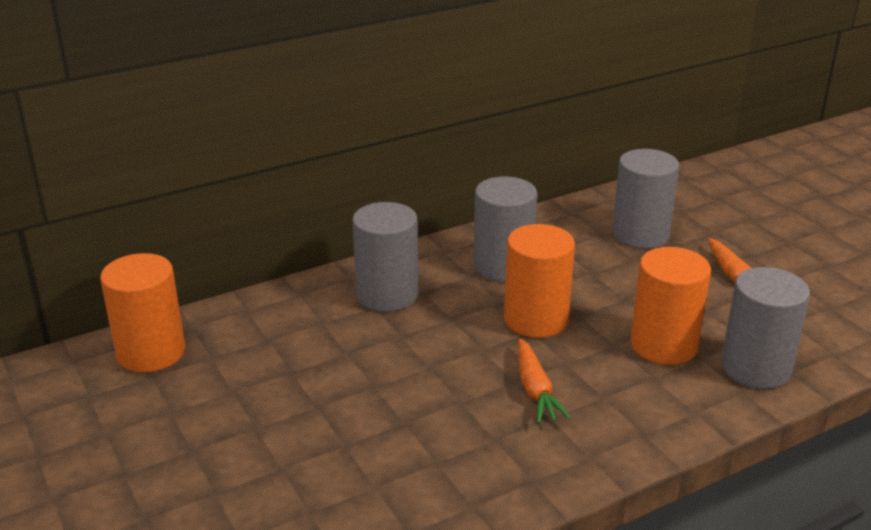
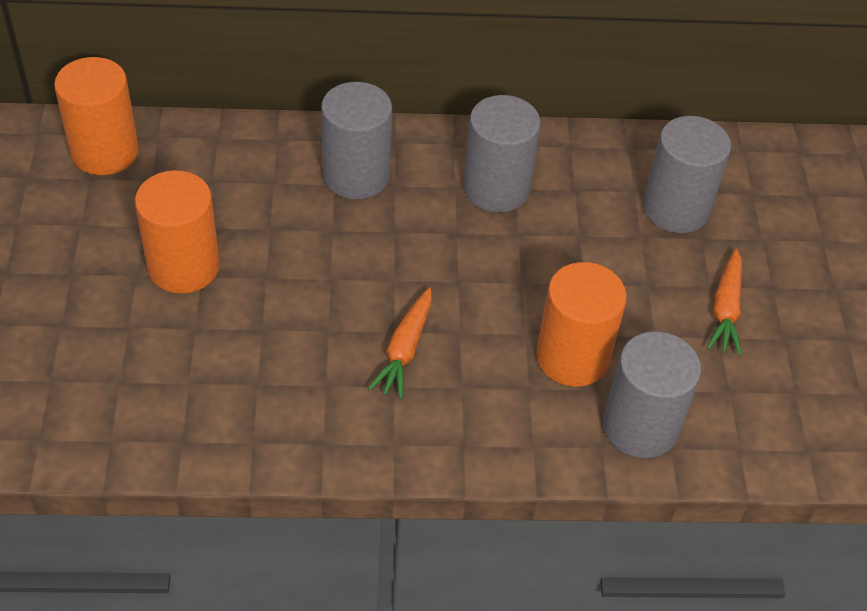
camera: 25 degrees right, 20 degrees up
orange cylinder [504,224,575,338] -> orange cylinder moved to [135,170,220,294]

